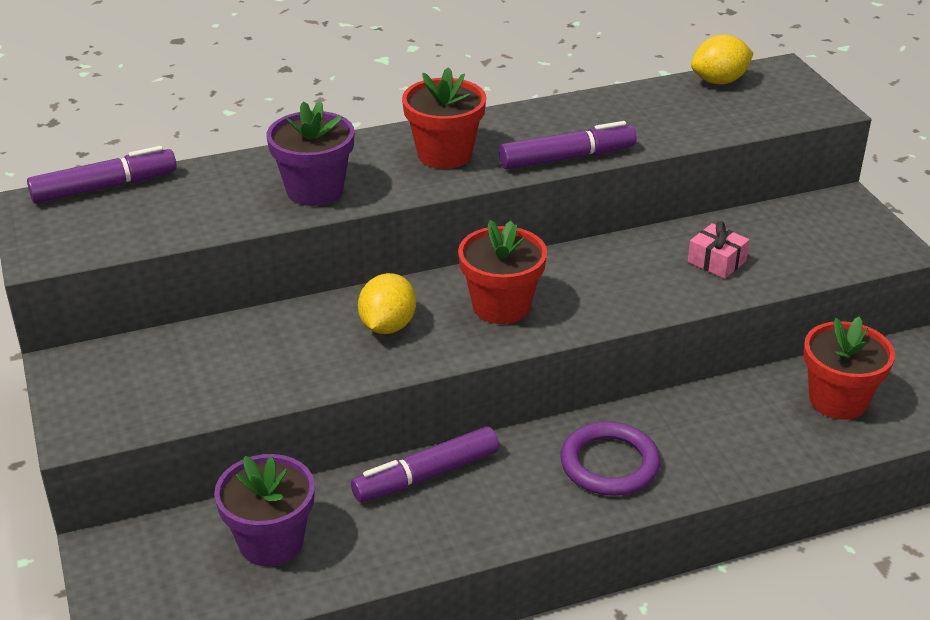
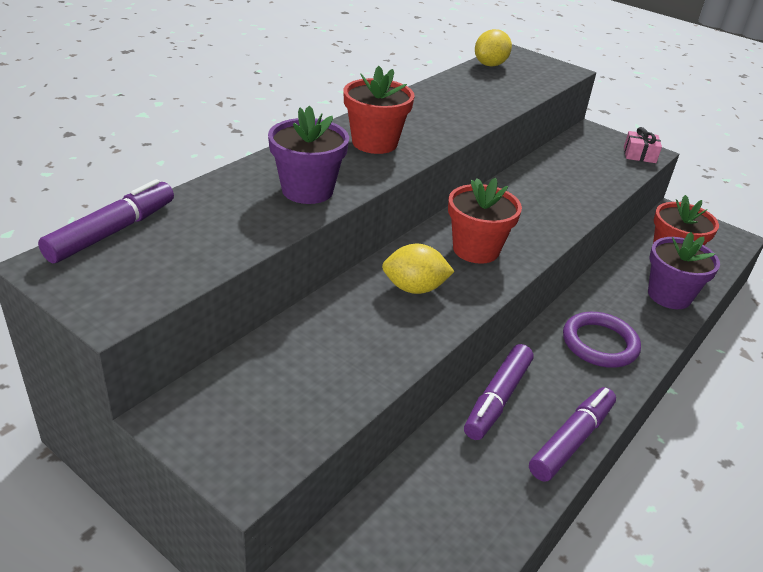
camera: 35 degrees left, 0 degrees up
purple flower pot [214,454,315,567] -> purple flower pot moved to [648,232,720,309]
yellow lemon [358,273,416,334] -> yellow lemon turned 75 degrees counterclockwise [382,244,455,294]
purple marker [499,121,637,169] -> purple marker moved to [529,387,616,482]
pink gift [688,221,750,279] -> pink gift moved to [624,127,662,163]

